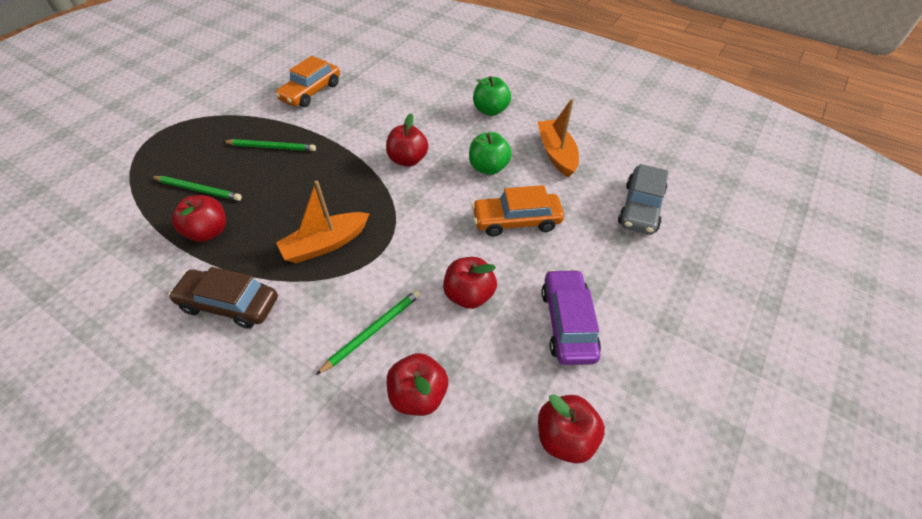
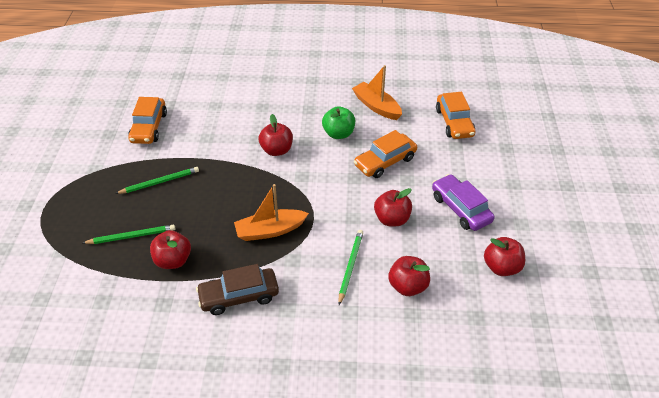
camera: 30 degrees left, 5 degrees down
orange boat [276,181,370,263] -> orange boat turned 45 degrees clockwise [234,184,309,241]
green apple [473,76,511,116] -> none
grey car [618,164,668,235] -> orange car [436,92,475,139]

